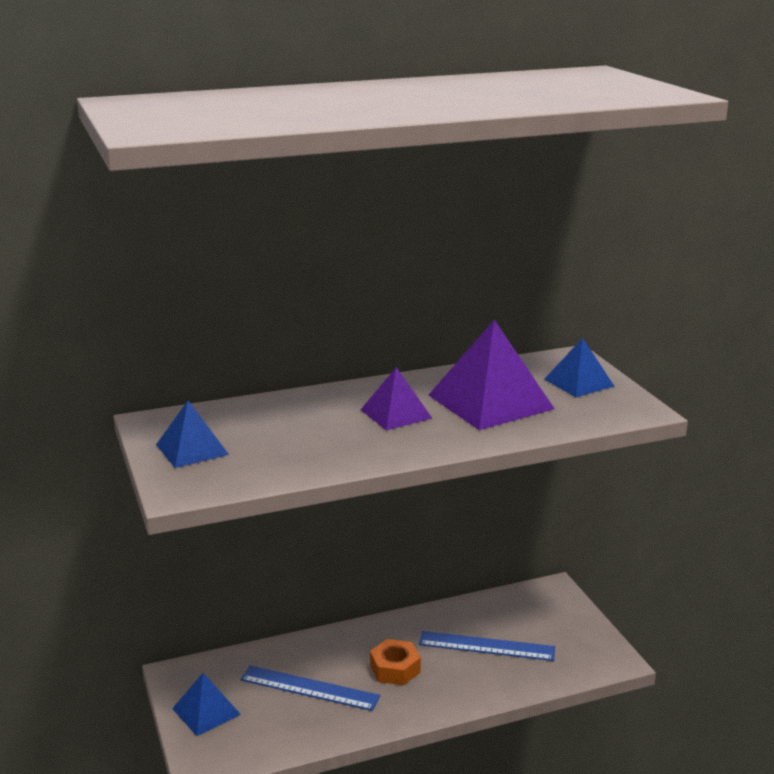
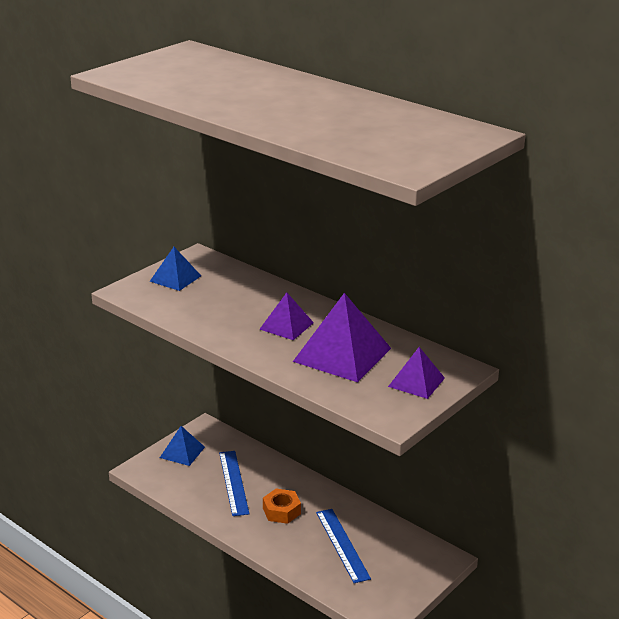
camera: 60 degrees right, 5 degrees up
blue pyramid [544,338,614,397] -> purple pyramid [388,347,445,399]

